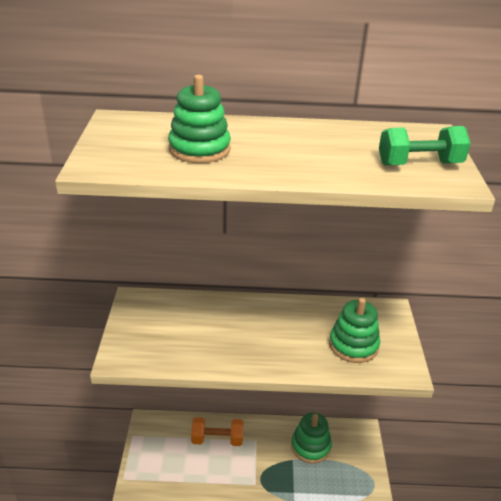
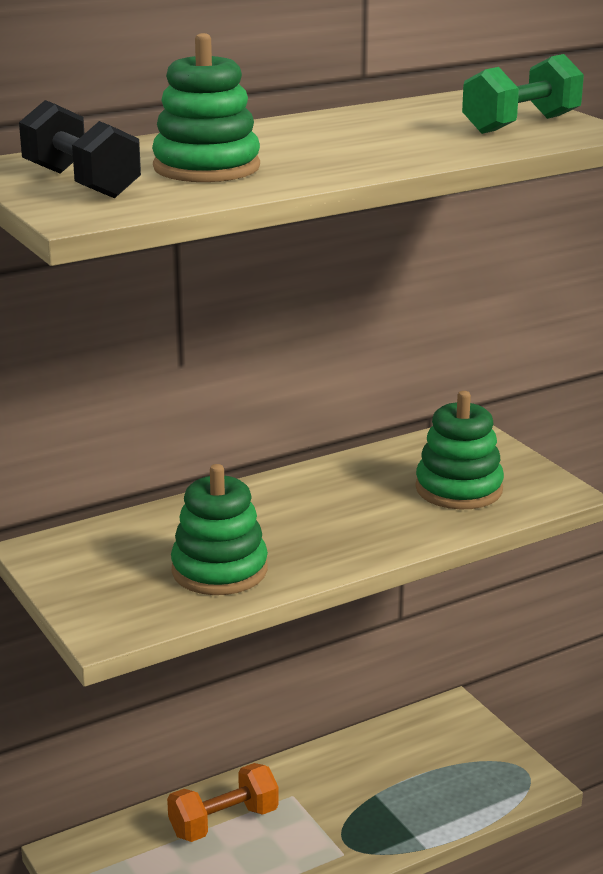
camera: 30 degrees left, 10 degrees down
green stacking toy [291,412,332,464] -> green stacking toy moved to [171,464,268,595]
none -> black dumbbell [19,100,141,198]

